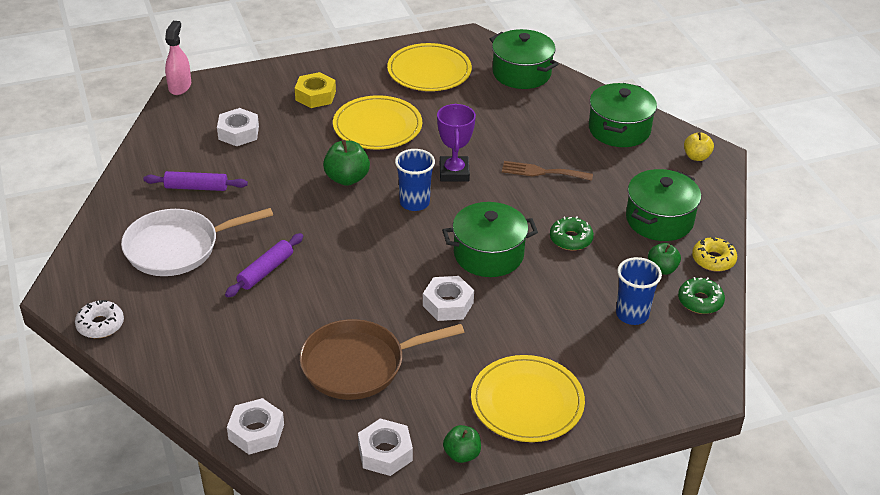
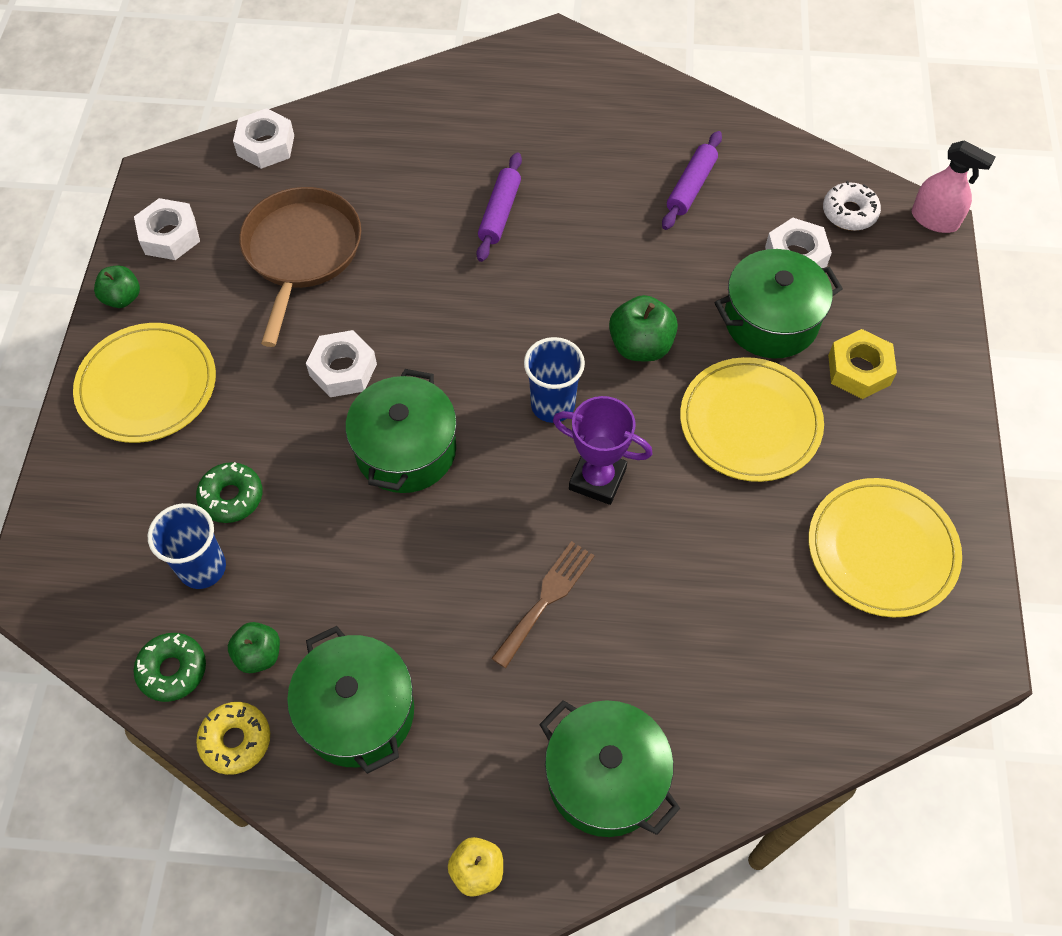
camera: 115 degrees right, 20 degrees up
white donut [75,300,124,338] -> white donut moved to [823,181,881,231]
white pan [121,208,273,276] -> none
purple rolling pin [225,233,303,298] -> purple rolling pin turned 45 degrees clockwise [476,152,522,262]
green pot [490,29,558,89] -> green pot moved to [714,249,843,358]
green donut [550,217,594,251] -> green donut moved to [196,462,262,523]

